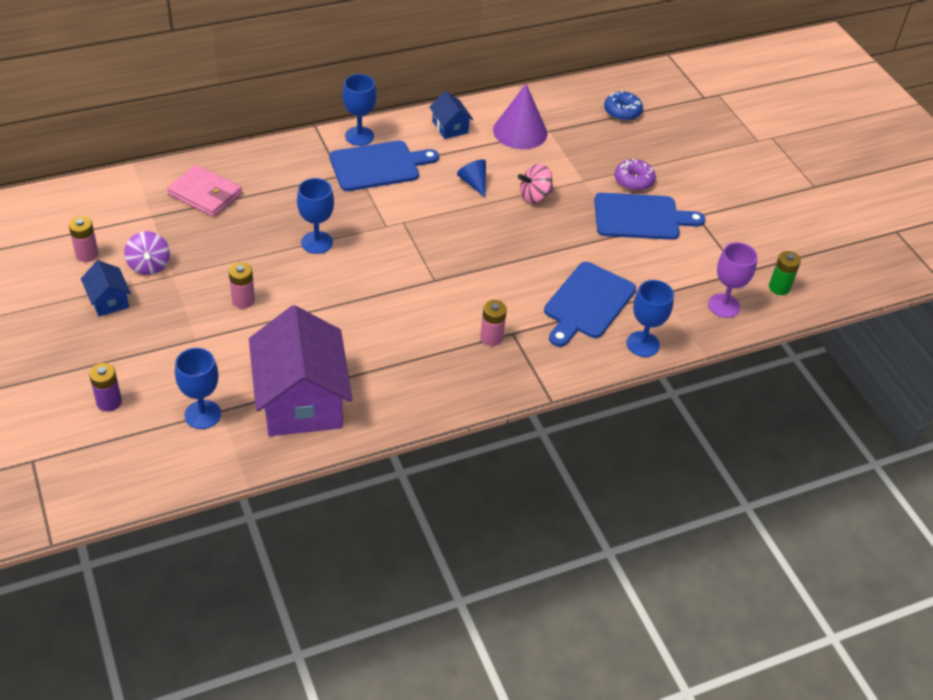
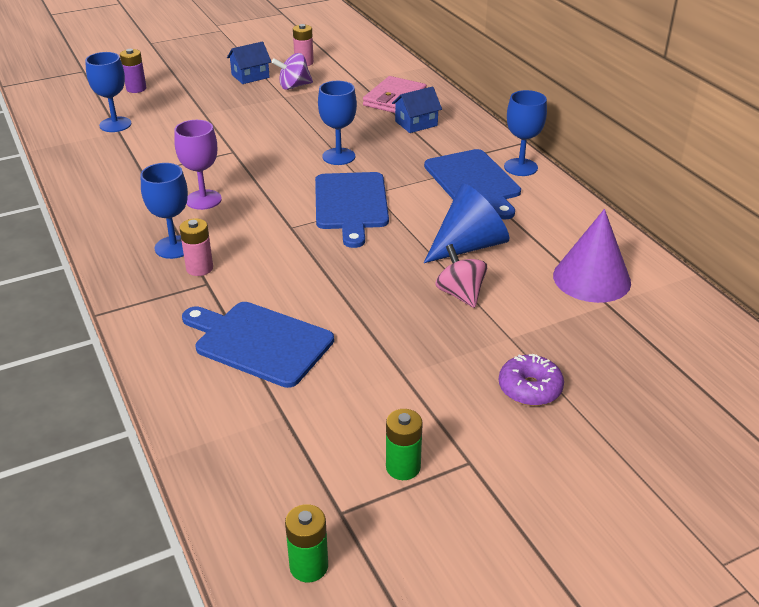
camera: 90 degrees right, 10 degrees down
pink battery [229,262,255,309] -> none
purple house [249,305,353,436] -> none
blue house [429,91,473,139] -> blue house moved to [392,86,442,133]
blue cone [457,159,486,198] -> blue cone [424,184,509,263], size x1.80
blue cutting board [594,193,705,240] -> blue cutting board moved to [315,172,389,248]
blue donut [604,91,643,121] -> none
blue goblet [626,280,674,357] -> blue goblet moved to [141,163,188,259]
purple goblet [708,242,758,318] -> purple goblet moved to [174,120,222,210]
none -> green battery [386,409,423,480]

